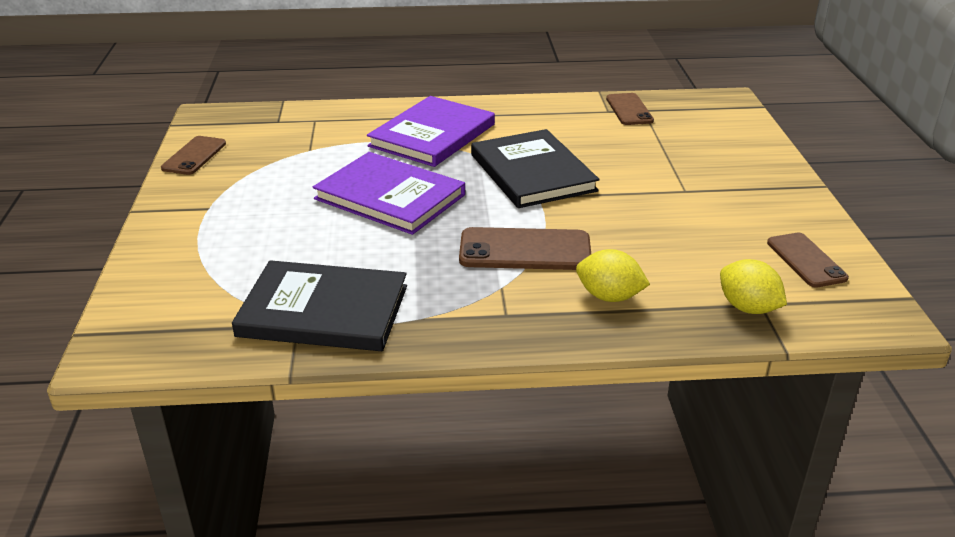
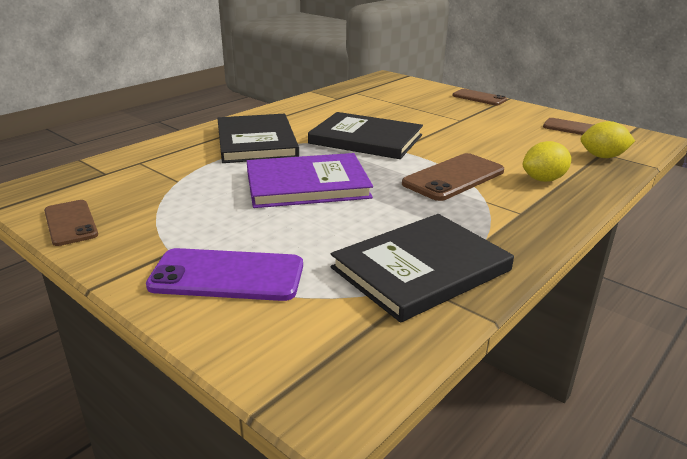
camera: 45 degrees left, 5 degrees down
purple book [367,96,495,167] -> black book [217,114,299,163]
brown phone [606,93,654,125] -> brown phone moved to [452,89,507,105]
none -> purple phone [146,248,303,301]

